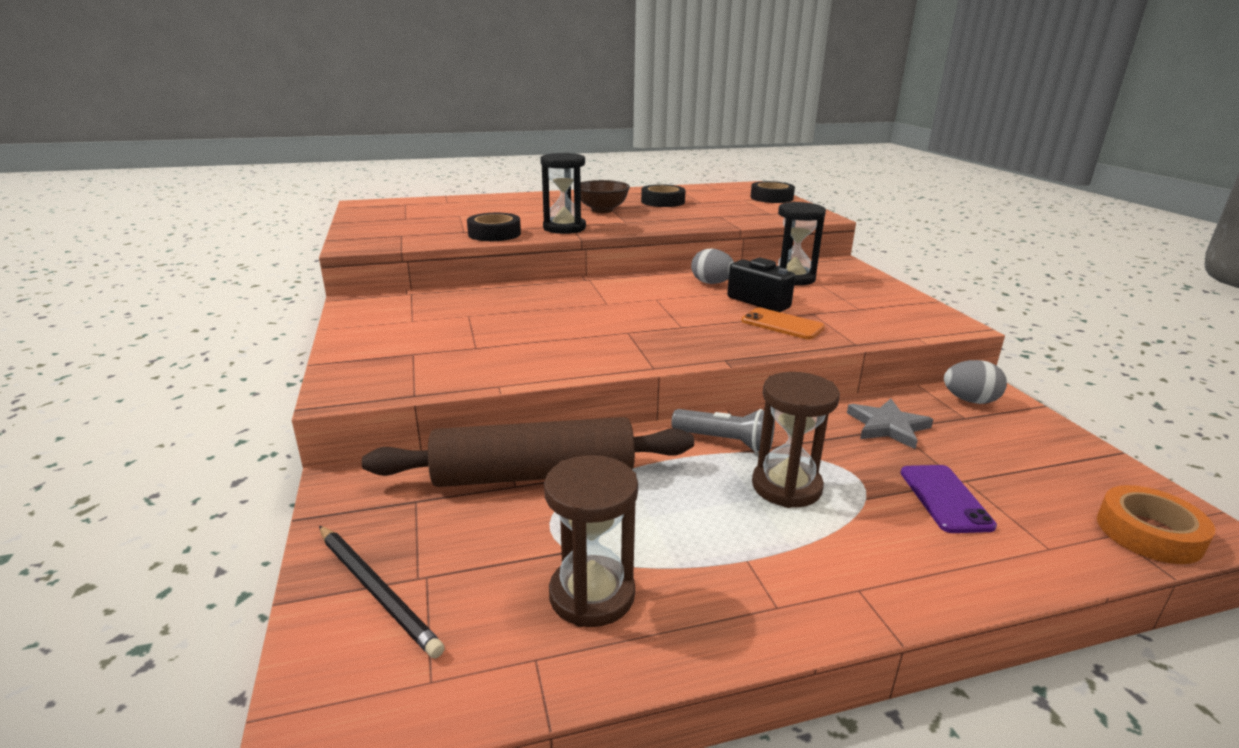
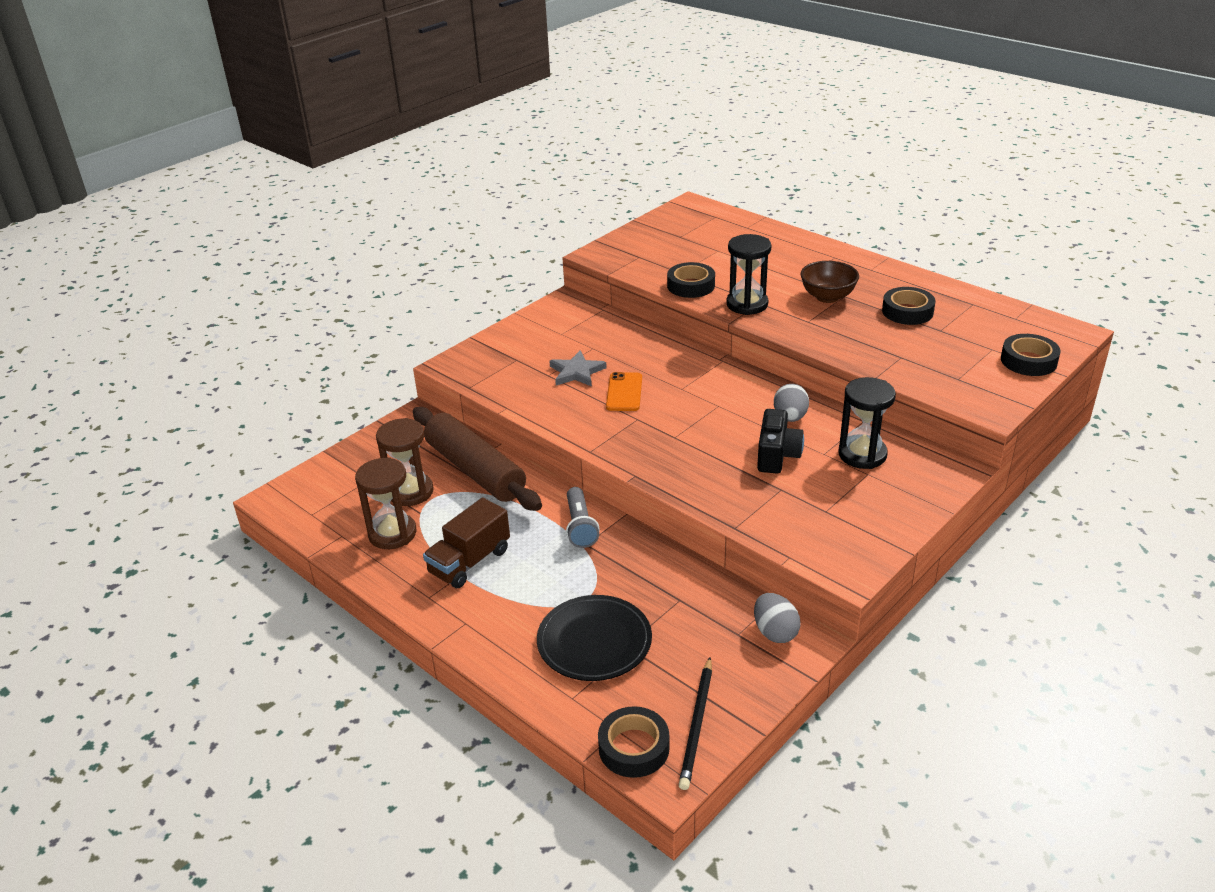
camera: 60 degrees right, 10 degrees up
black pencil [319,526,445,658] -> black pencil moved to [679,657,712,790]
orange phone [741,308,825,339] -> orange phone moved to [606,372,642,411]
brown hourglass [752,372,840,508] -> brown hourglass moved to [376,418,434,506]
grey star [847,399,933,449] -> grey star moved to [549,350,607,387]
purple phone [900,465,997,533] -> black plate [537,595,652,681]
orange tape [1097,485,1215,564] -> black tape [598,706,670,778]
none -> brown truck [423,498,510,588]

